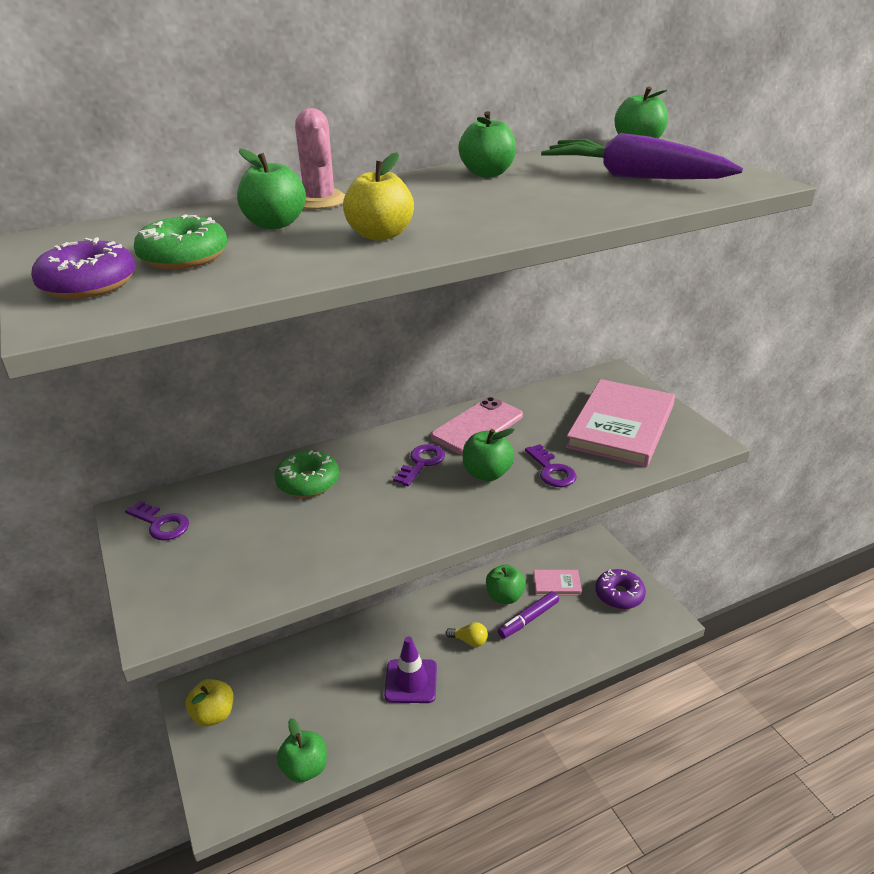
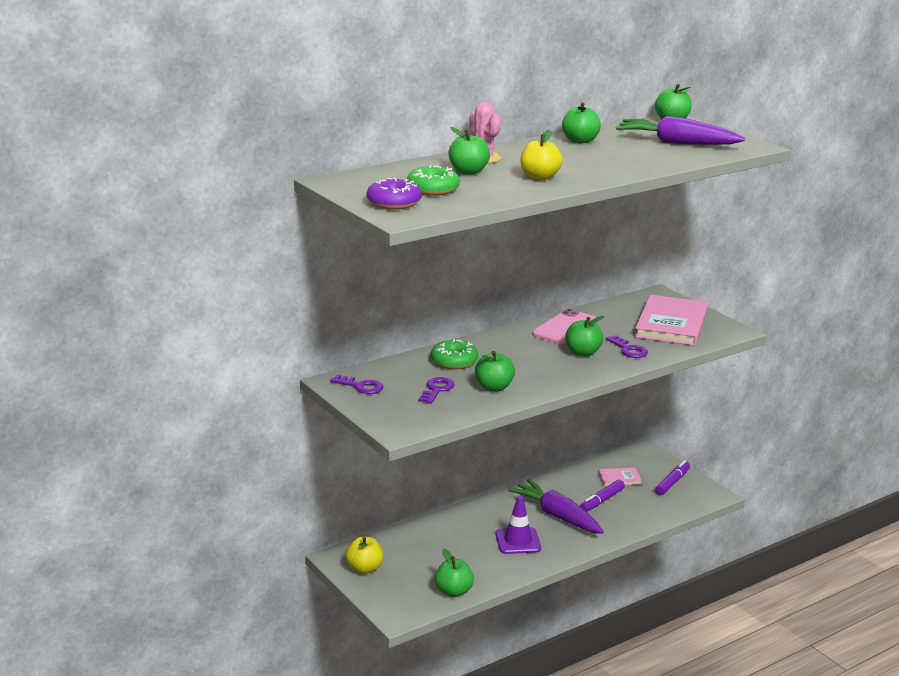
camera: 10 degrees left, 10 degrees down
purple key [393,444,445,486] -> purple key moved to [419,377,455,404]
yellow light bulb [446,622,488,647] -> purple carrot [508,479,604,534]
green apple [486,565,526,604] -> green apple moved to [475,351,515,392]
purple donut [595,569,646,609] -> purple marker [655,460,690,495]

